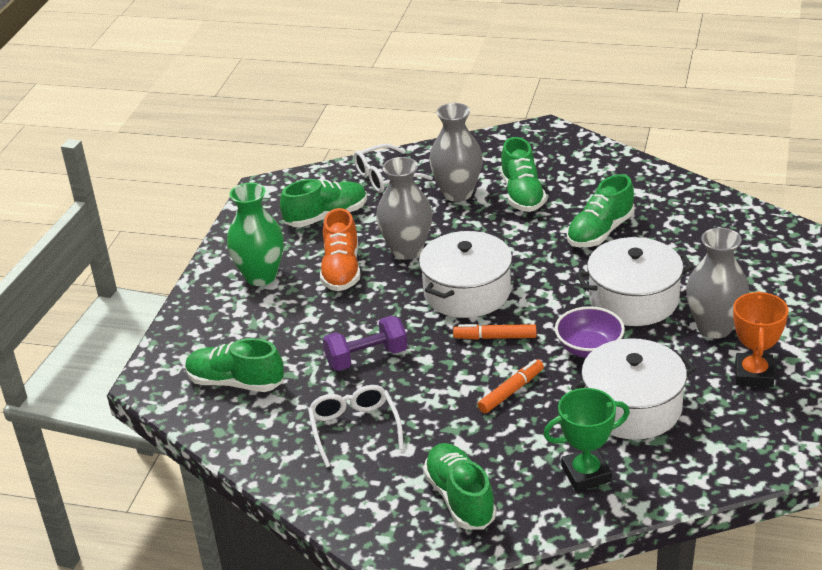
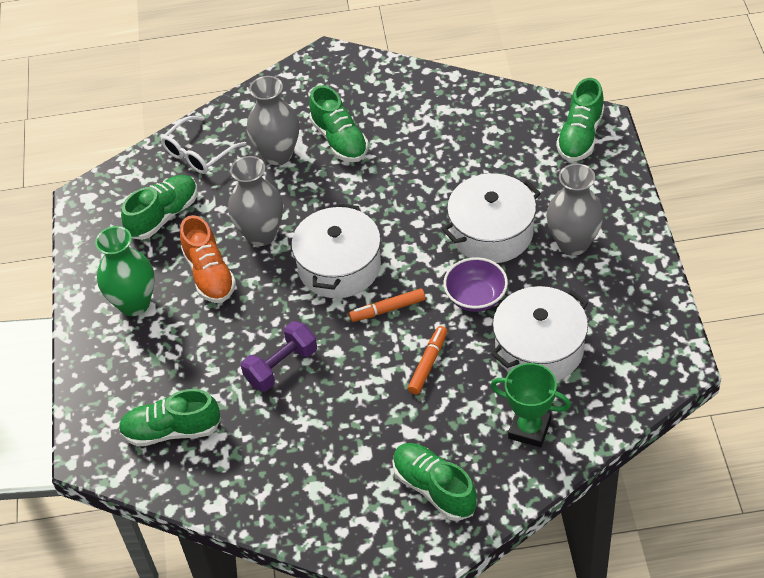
camera: 20 degrees left, 15 degrees up
white glasses [308,385,404,468] -> none
green trophy [543,388,630,491] -> green trophy turned 60 degrees clockwise [491,363,571,447]
green shoe [567,174,635,247] -> green shoe moved to [556,78,604,162]
orange trophy [733,291,789,387] -> none

